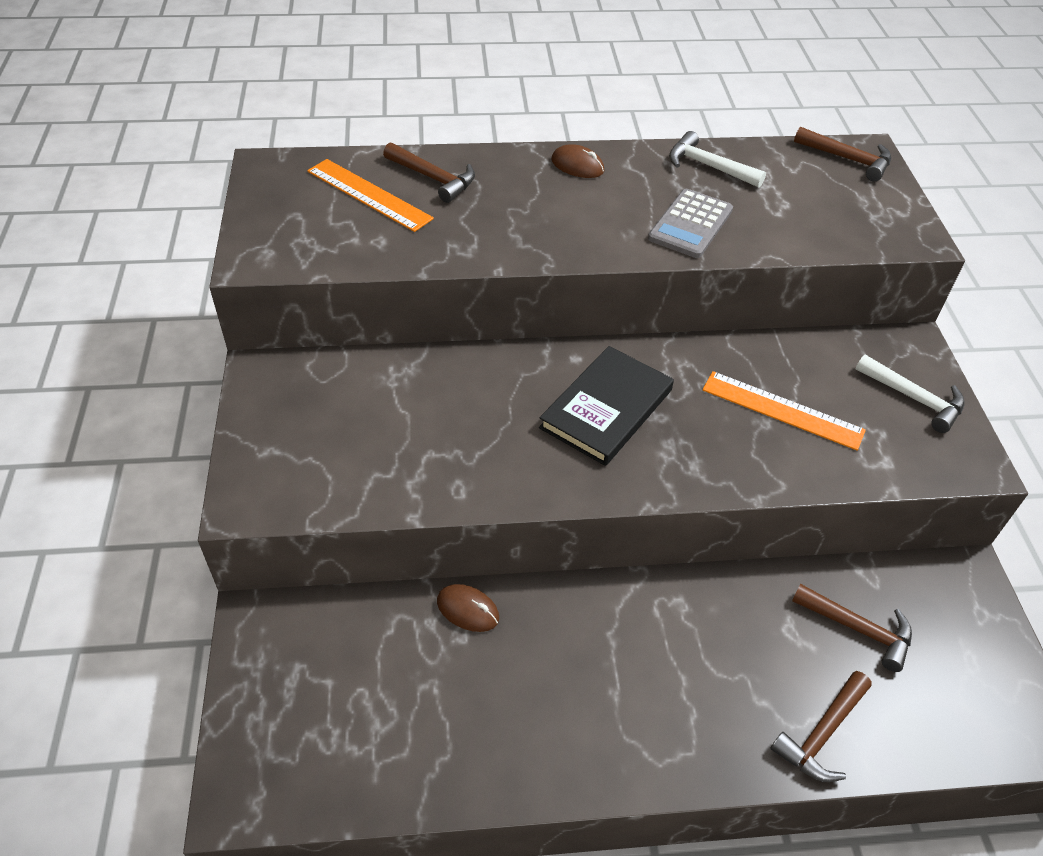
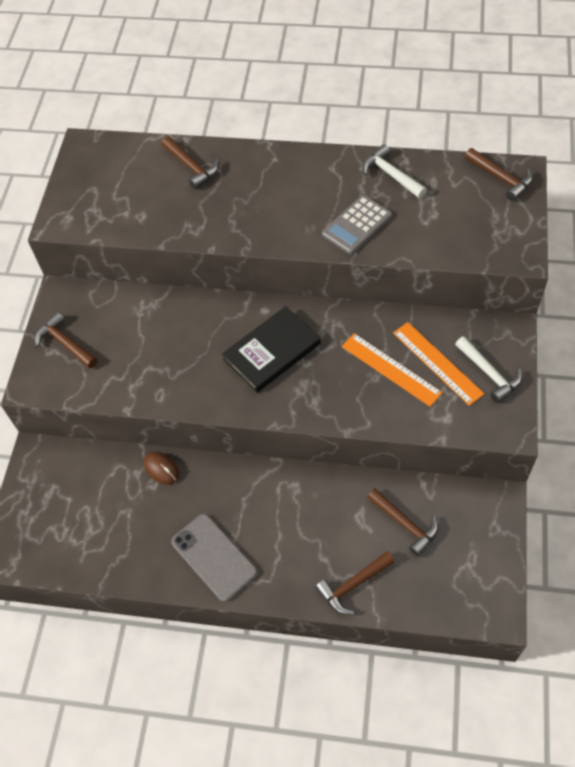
camera: 20 degrees right, 10 degrees up
orange ruler [307,159,434,232] -> orange ruler moved to [393,322,484,406]
brown mouse [551,144,604,178] -> none
none -> brown hammer [35,312,97,368]
none -> grey phone [171,514,258,602]

